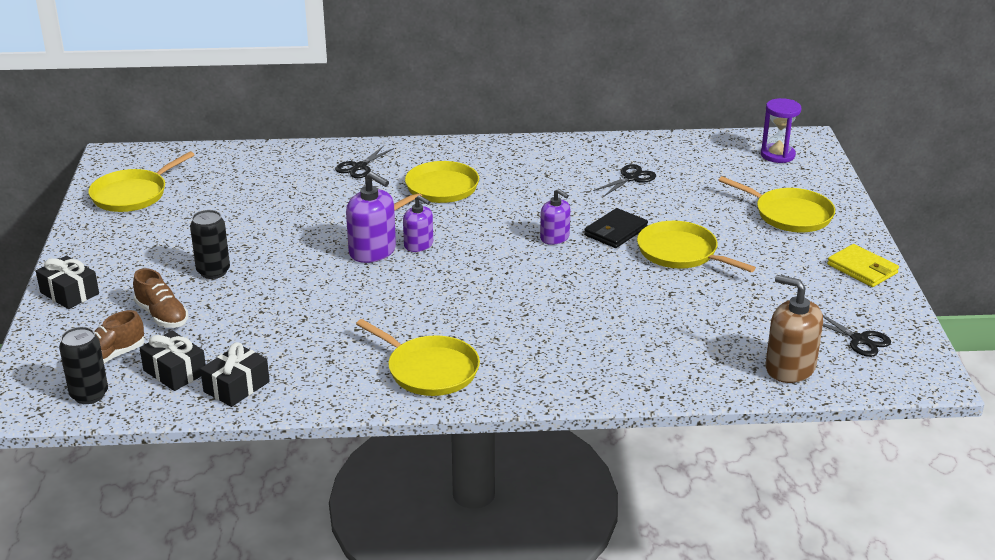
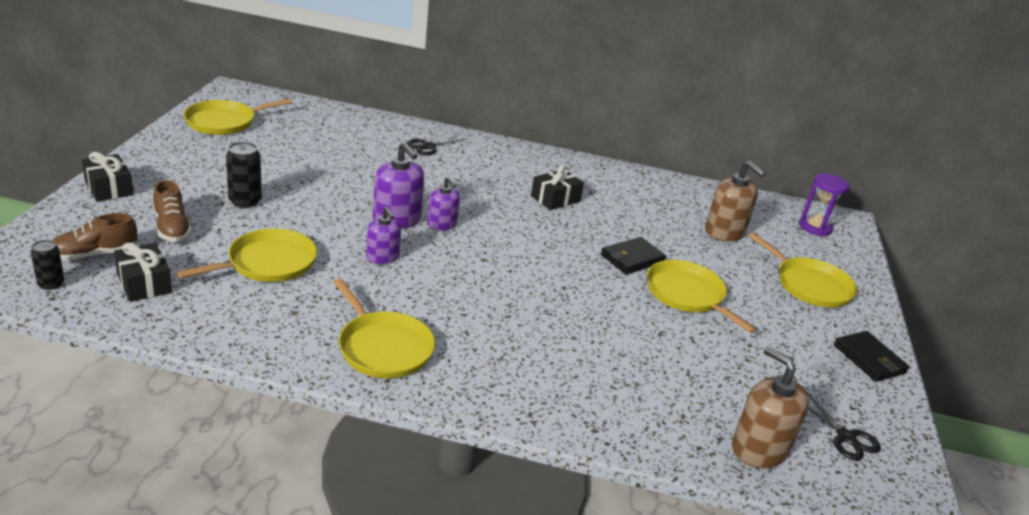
camera: 10 degrees right, 0 degrees up
black can [59,327,108,404] -> black can [31,240,64,290], size x0.64
black gift [200,342,270,407] -> black gift moved to [531,165,584,210]
yellow pan [394,161,479,211] -> yellow pan moved to [177,228,317,282]
purple soap dispenser [540,188,570,245] -> purple soap dispenser moved to [366,207,401,264]
black scissors [593,164,656,197] -> none
yellow wallet [827,244,899,287] -> black wallet [834,331,910,382]
none -> brown soap dispenser [705,161,766,242]

